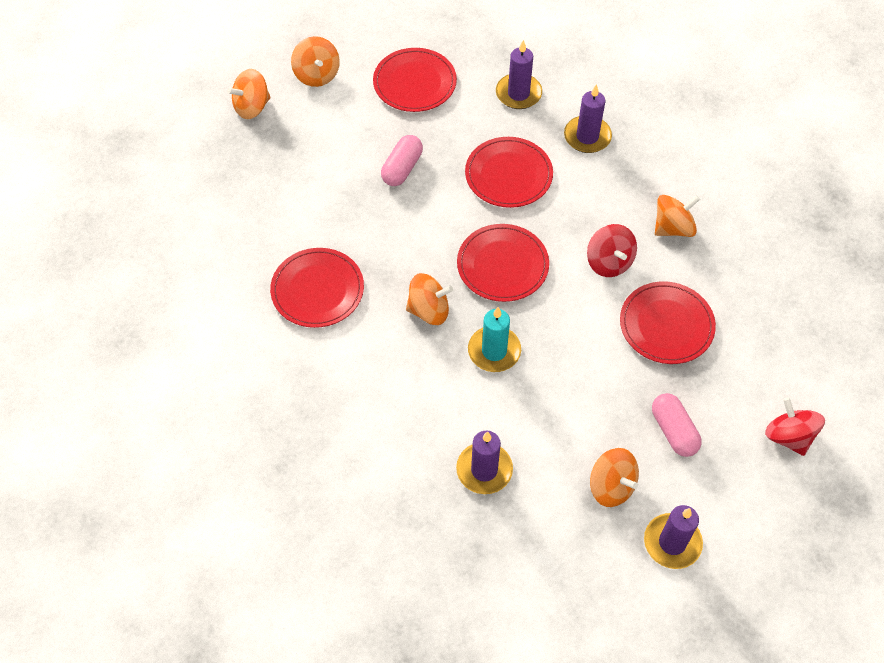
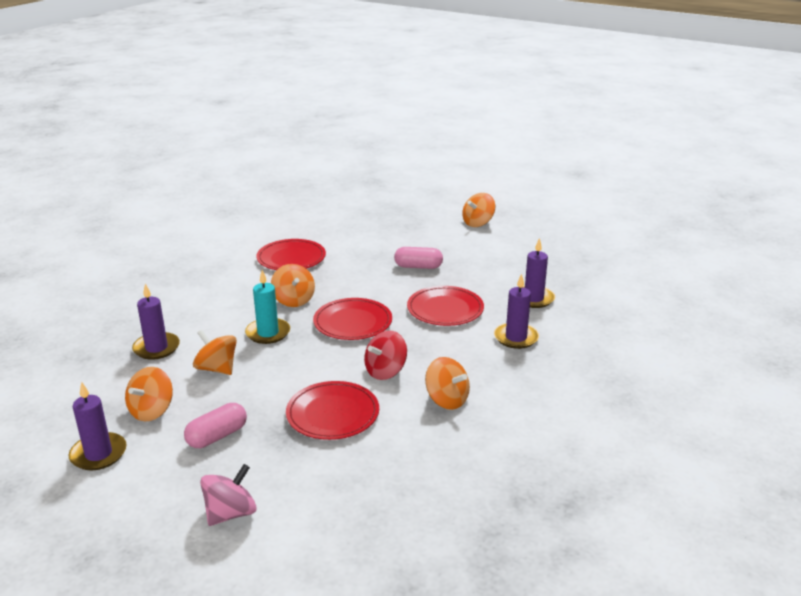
camera: 70 degrees right, 30 degrees down
orange spinning top [227,69,271,119] -> orange spinning top moved to [193,330,237,375]
red plate [373,48,457,112] -> none
red spinning top [765,398,825,456] -> pink spinning top [200,464,257,526]

